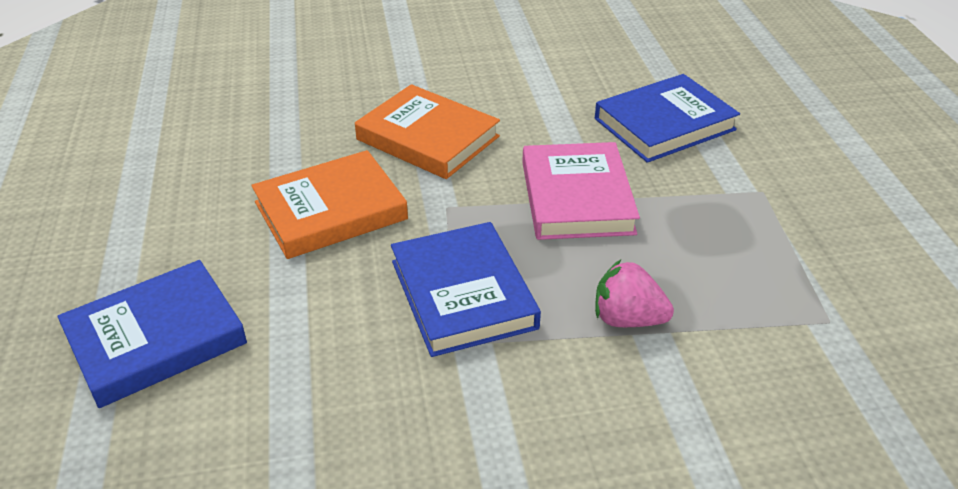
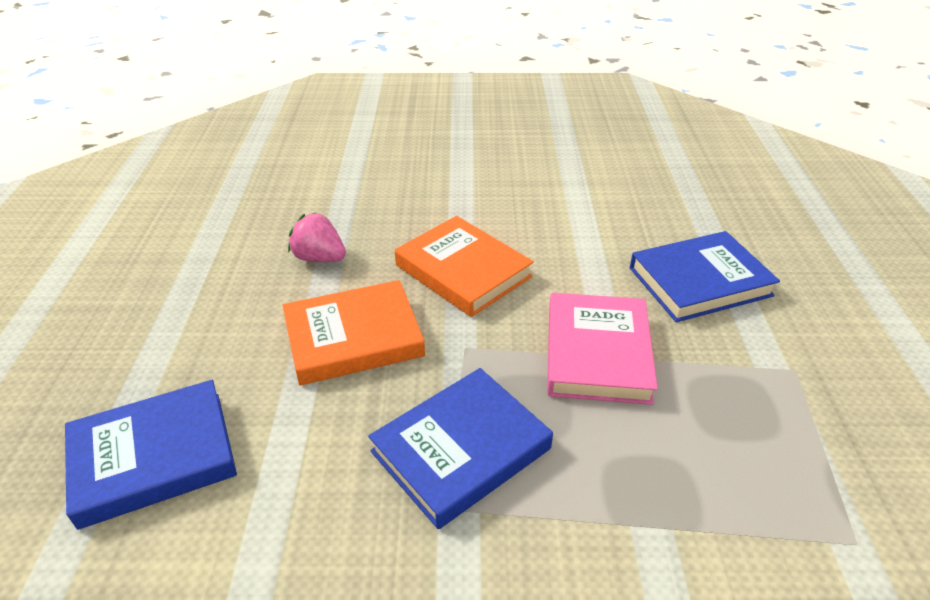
camera: 10 degrees right, 0 degrees up
blue book [391,222,541,357] -> blue book turned 60 degrees clockwise [368,368,553,529]
pink strawberry [595,260,674,327] -> pink strawberry moved to [288,212,346,262]

